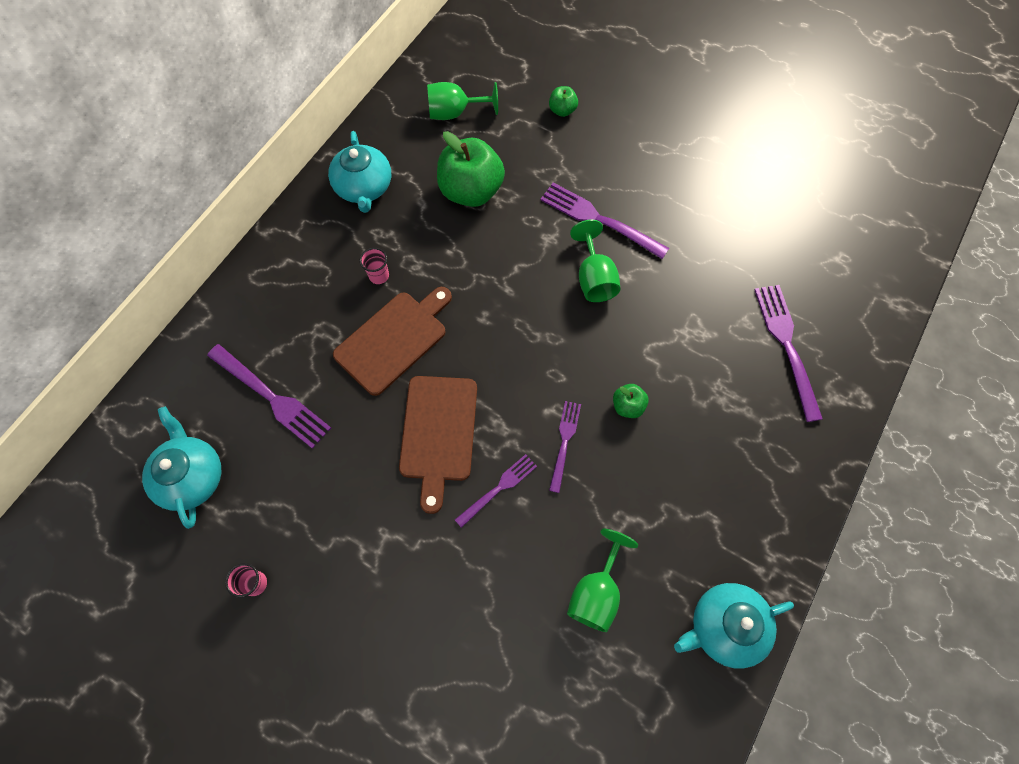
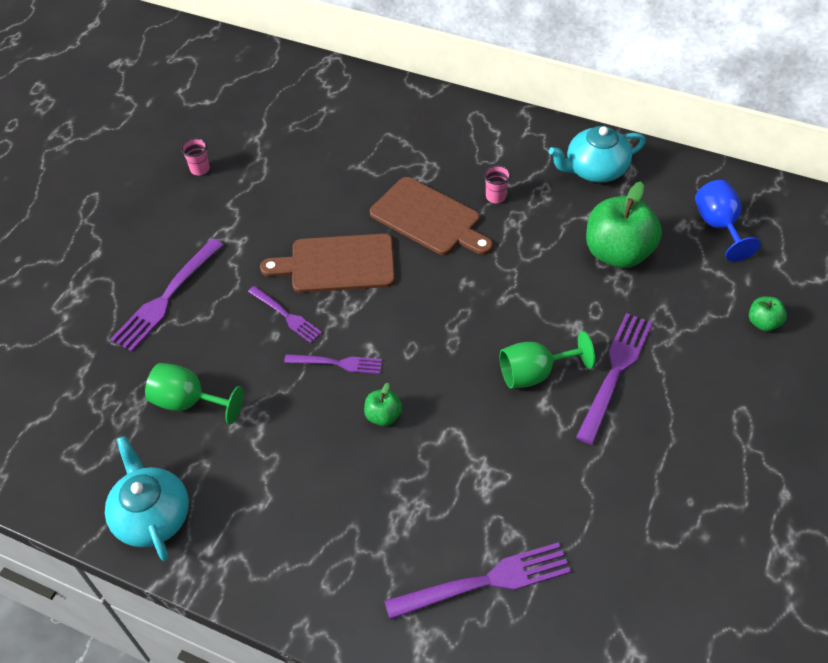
camera: 85 degrees right, 15 degrees down
turquoise teapot [142,406,222,529] -> none
purple fork [207,344,331,449] -> purple fork moved to [110,238,224,352]
green goblet [427,82,498,120] -> blue goblet [695,180,761,262]

